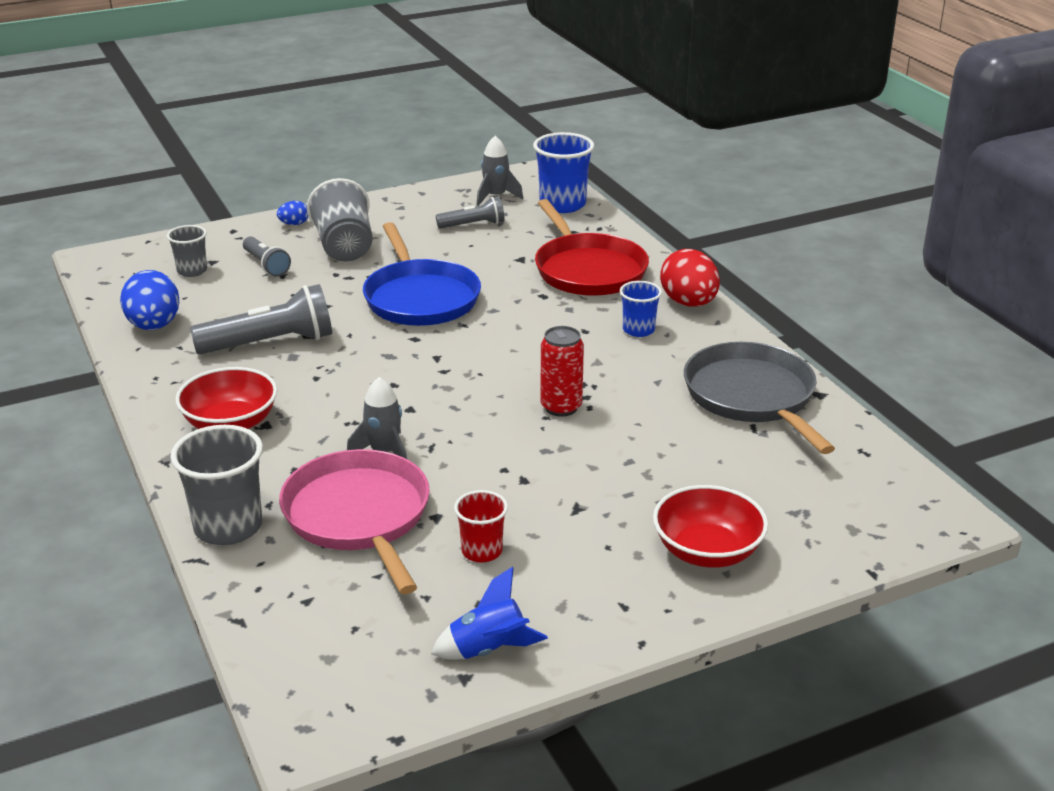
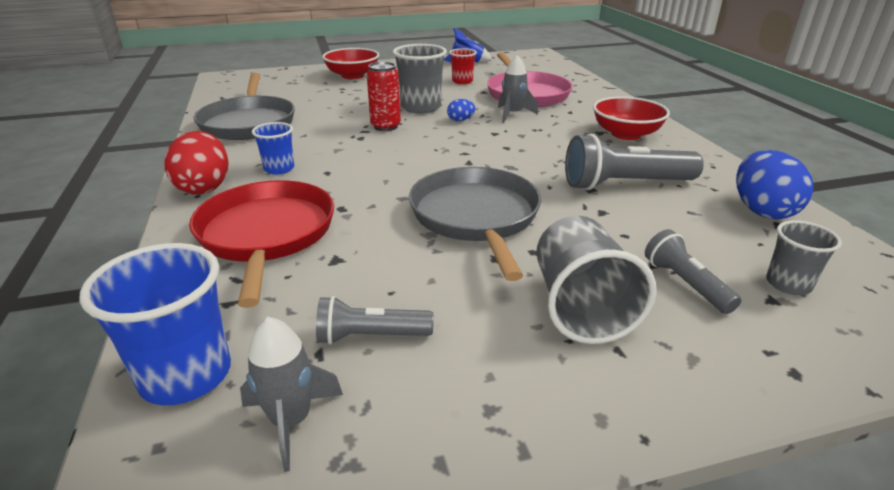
camera: 170 degrees left, 0 degrees up
grey cup [170,425,263,545] -> grey cup moved to [393,44,447,113]
blue egg [277,201,308,225] -> blue egg moved to [447,99,475,121]
blue pan [363,222,481,326] -> grey pan [409,167,542,281]

